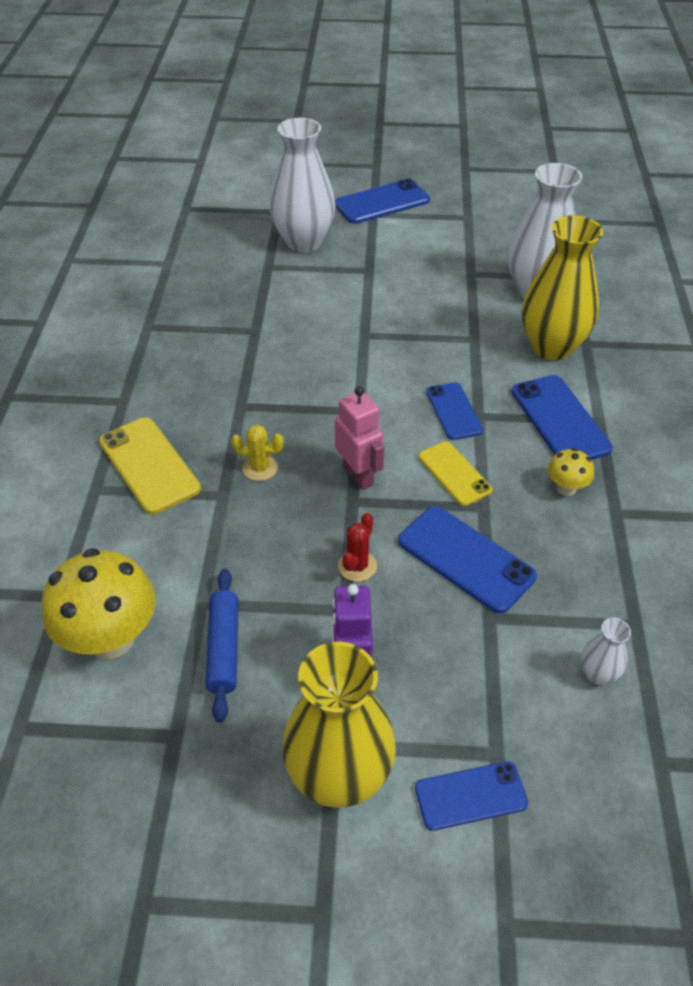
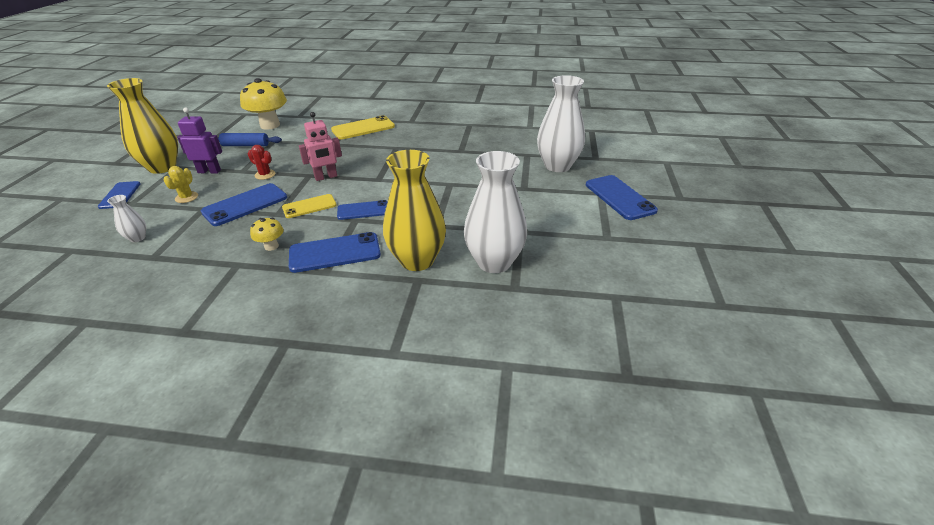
camera: 95 degrees right, 10 degrees down
yellow cactus [231,425,284,481] -> yellow cactus moved to [164,166,198,203]

